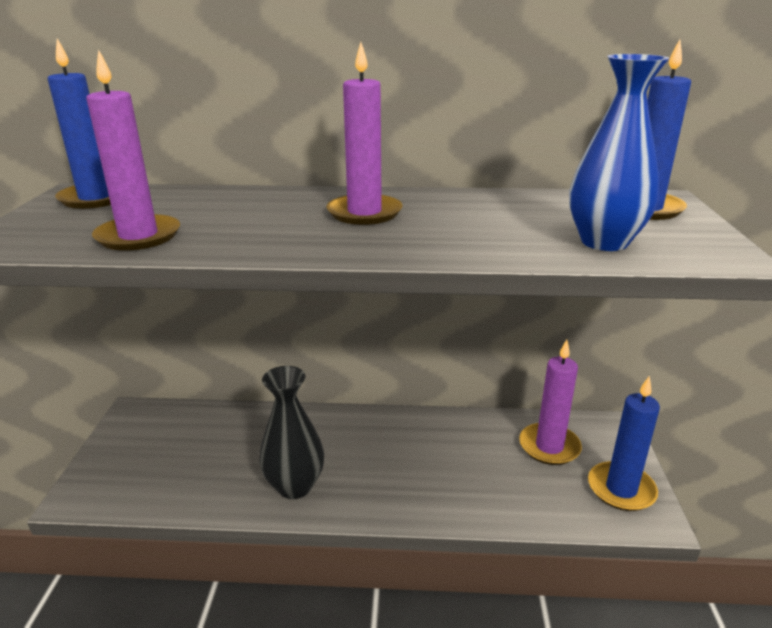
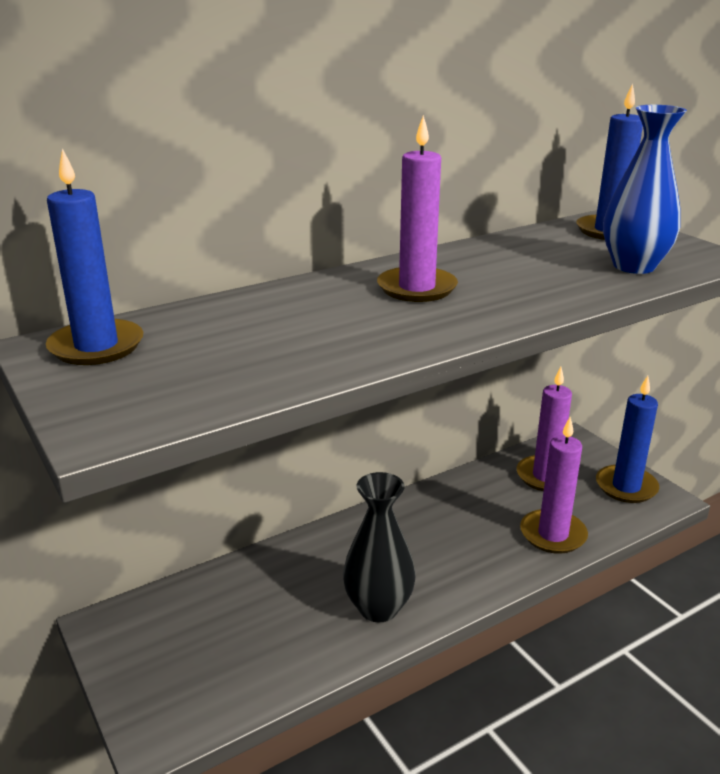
camera: 35 degrees left, 0 degrees up
purple candle [86,49,180,251] -> purple candle moved to [520,417,588,554]

